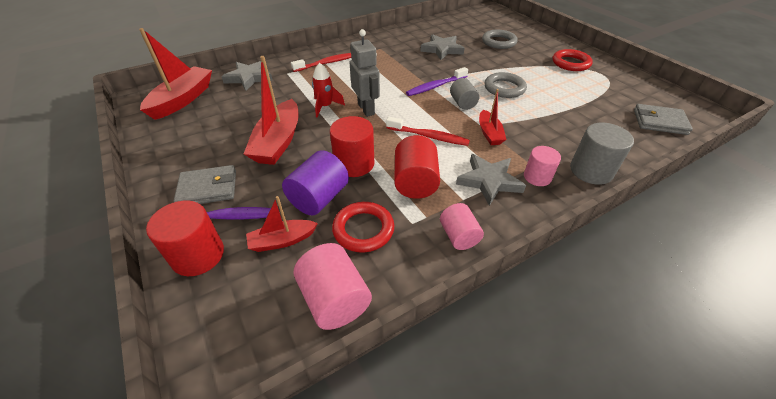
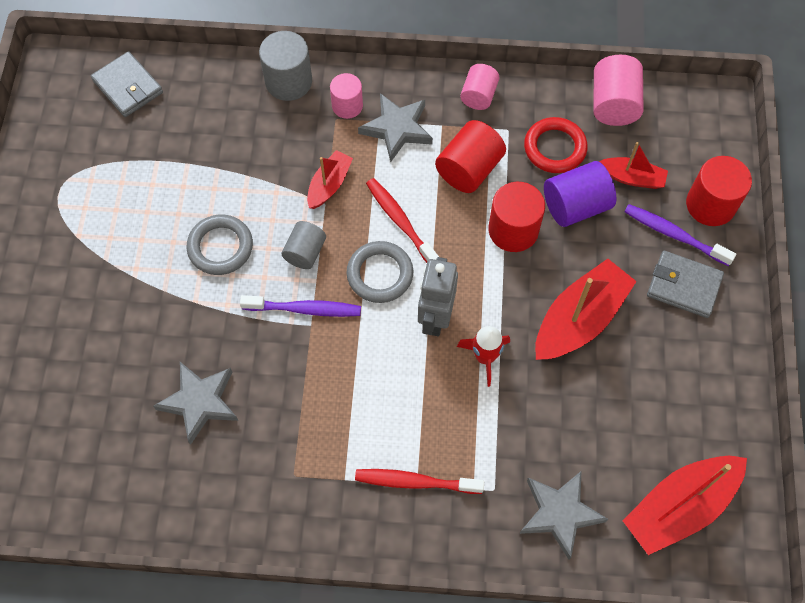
camera: 145 degrees left, 20 degrees up
grey ring [482,30,517,49] -> grey ring moved to [346,241,413,303]
red ring [553,49,593,71] -> none

